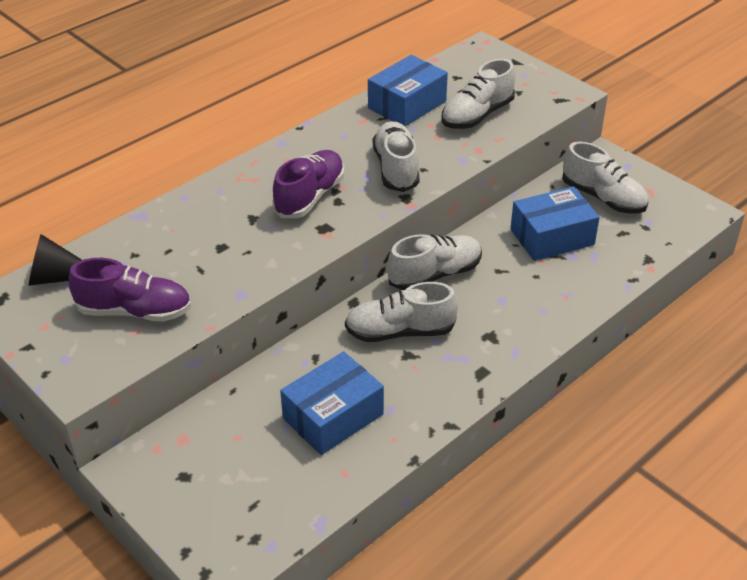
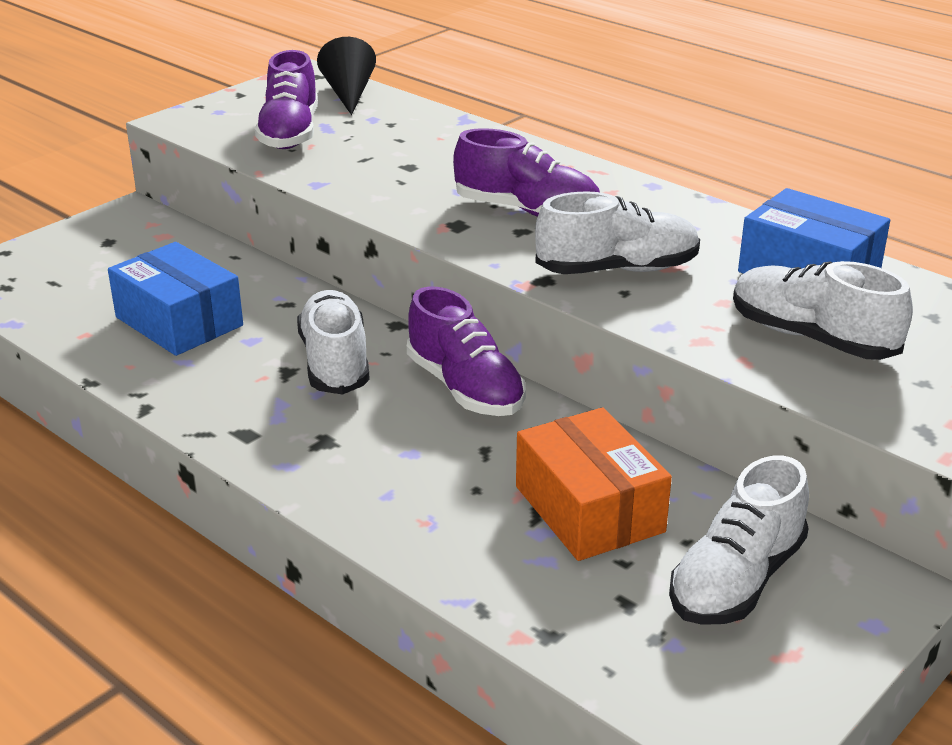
camera: 85 degrees right, 10 degrees down
white shoe [387,234,482,290] -> purple shoe [407,286,526,416]
blue box [510,186,600,261] -> orange box [516,407,672,561]

